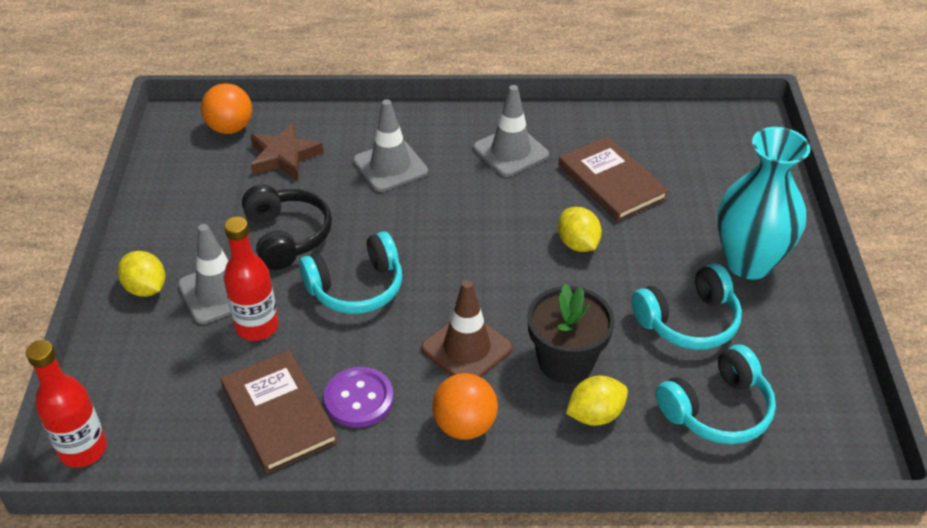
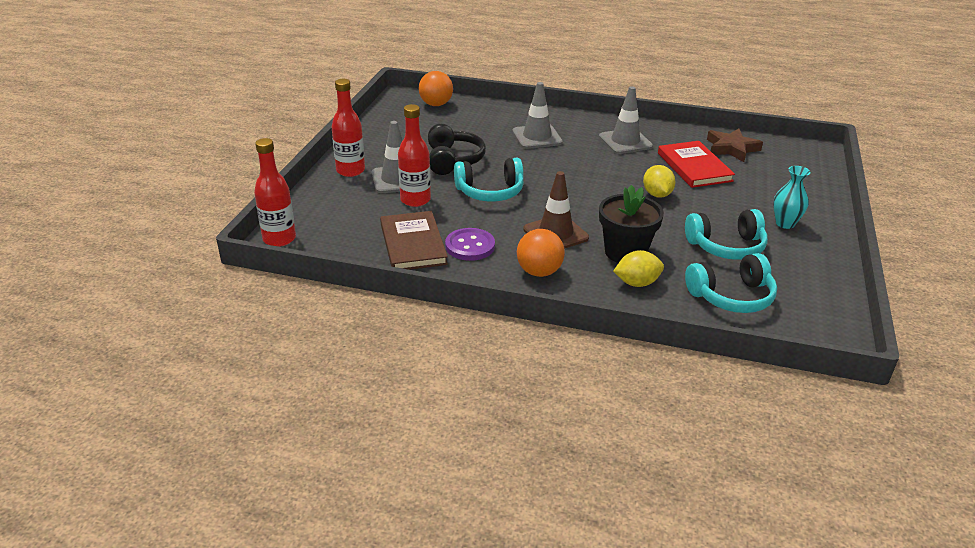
camera: 15 degrees right, 10 degrees down
yellow lemon [117,251,165,297] -> red bottle [332,79,365,177]
brown star [250,122,324,180] -> brown star moved to [707,129,763,162]
brown book [559,136,669,222] -> red book [658,141,735,188]
turquoise vase [717,127,811,279] -> turquoise vase [773,166,810,229], size x0.52

